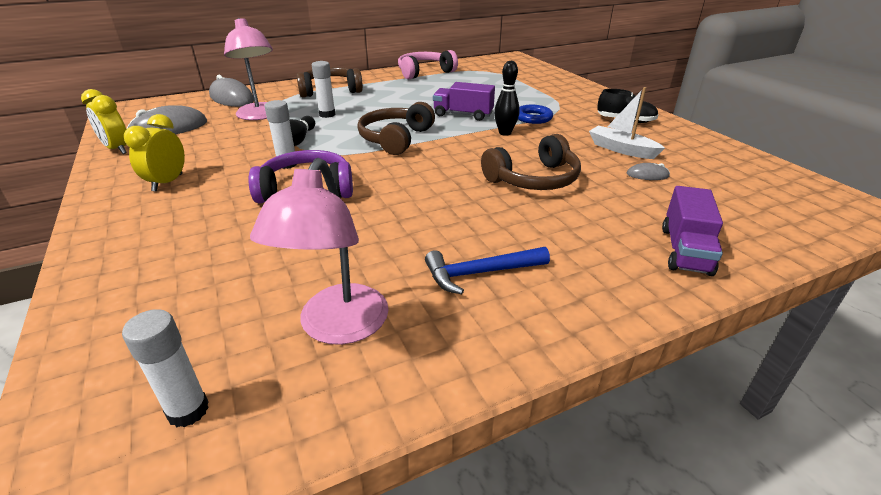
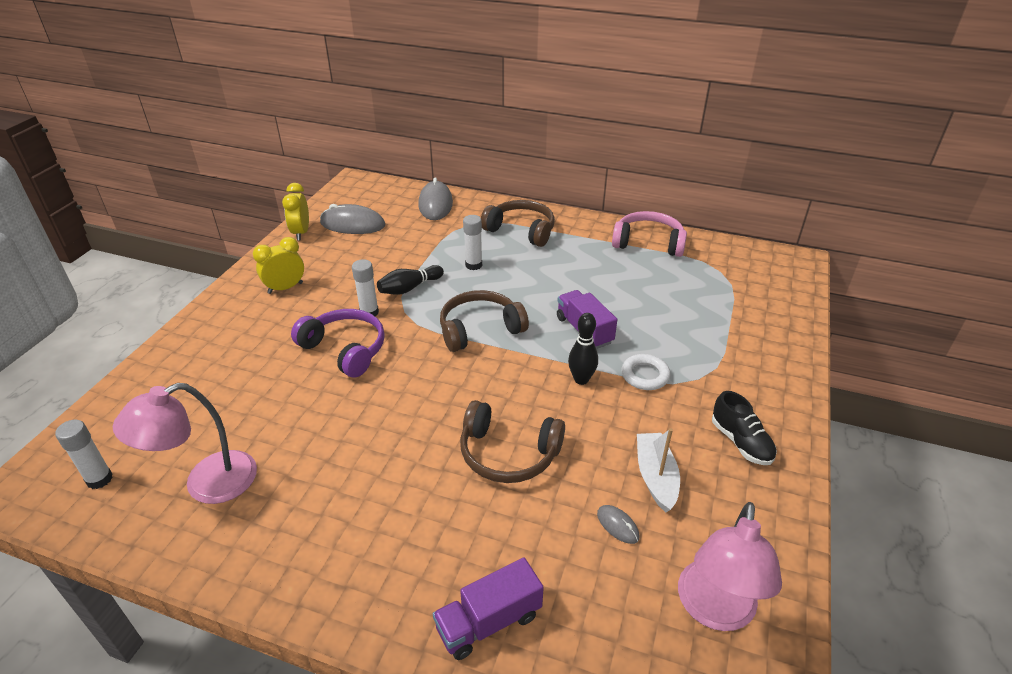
camera: 45 degrees right, 5 degrees up
pink lamp [224,18,273,120] -> pink lamp moved to [678,502,782,631]
blue hammer [425,247,550,294] -> none
blue ring [518,105,553,124] -> white ring [621,354,671,390]

